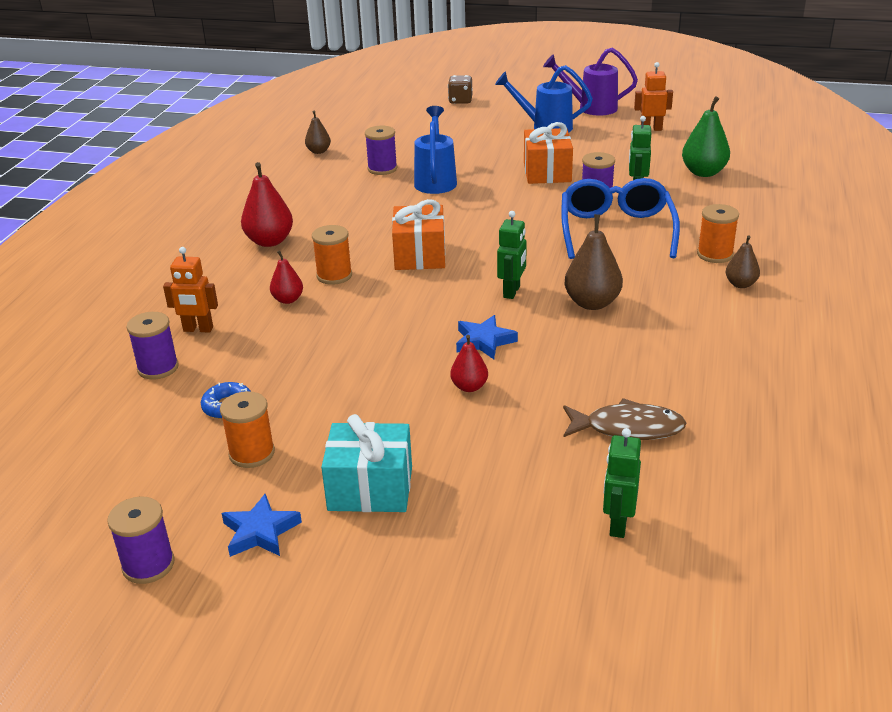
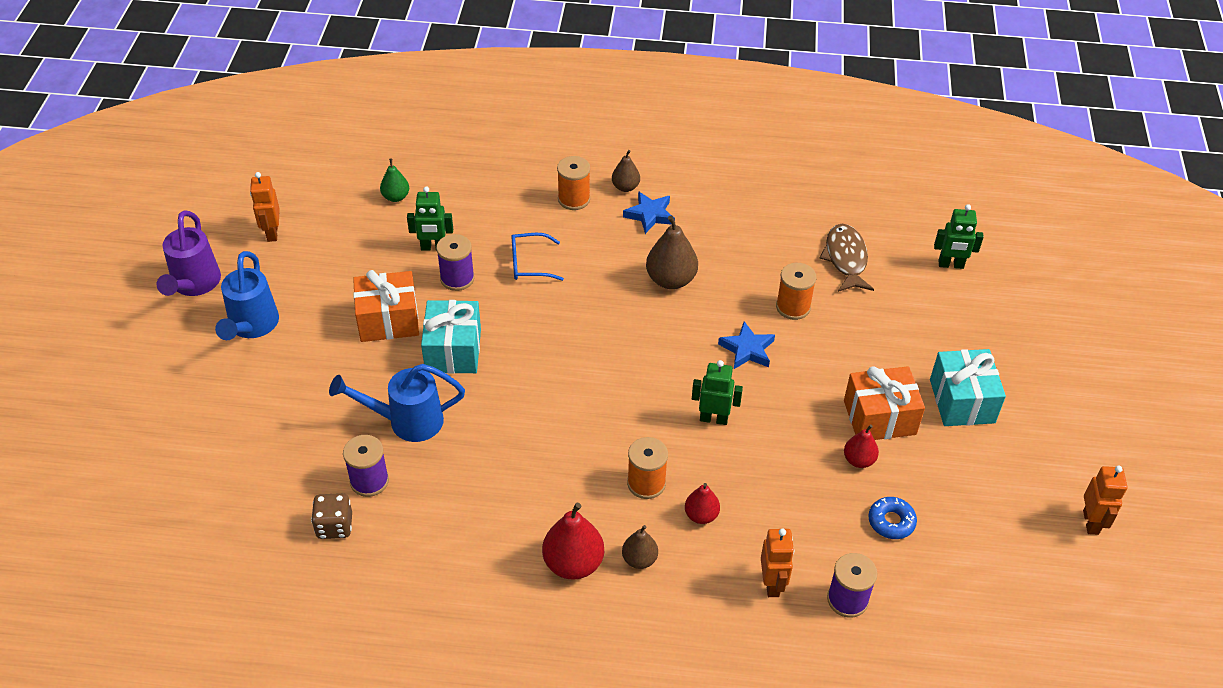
camera: 100 degrees left, 15 degrees up
purple spool [107,497,175,584] -> orange robot [1083,466,1127,535]
orange spool [220,391,275,468] -> orange spool moved to [776,263,816,320]
blue star [222,494,302,557] -> blue star moved to [623,191,675,234]
brown pear [305,111,331,154] -> brown pear moved to [622,525,658,569]
orange gift [392,199,445,270] -> orange gift moved to [844,366,925,440]
brown dice [448,75,472,104] -> brown dice moved to [311,493,352,539]
red pear [450,335,488,392] -> red pear moved to [844,424,879,468]
green robot [497,211,527,299] -> green robot moved to [692,360,743,425]
blue glasses [561,178,680,259] -> blue glasses [511,233,564,281], size x0.52
green pear [682,96,730,177] -> green pear [380,159,409,202], size x0.59
none -> turquoise gift [421,300,481,374]

